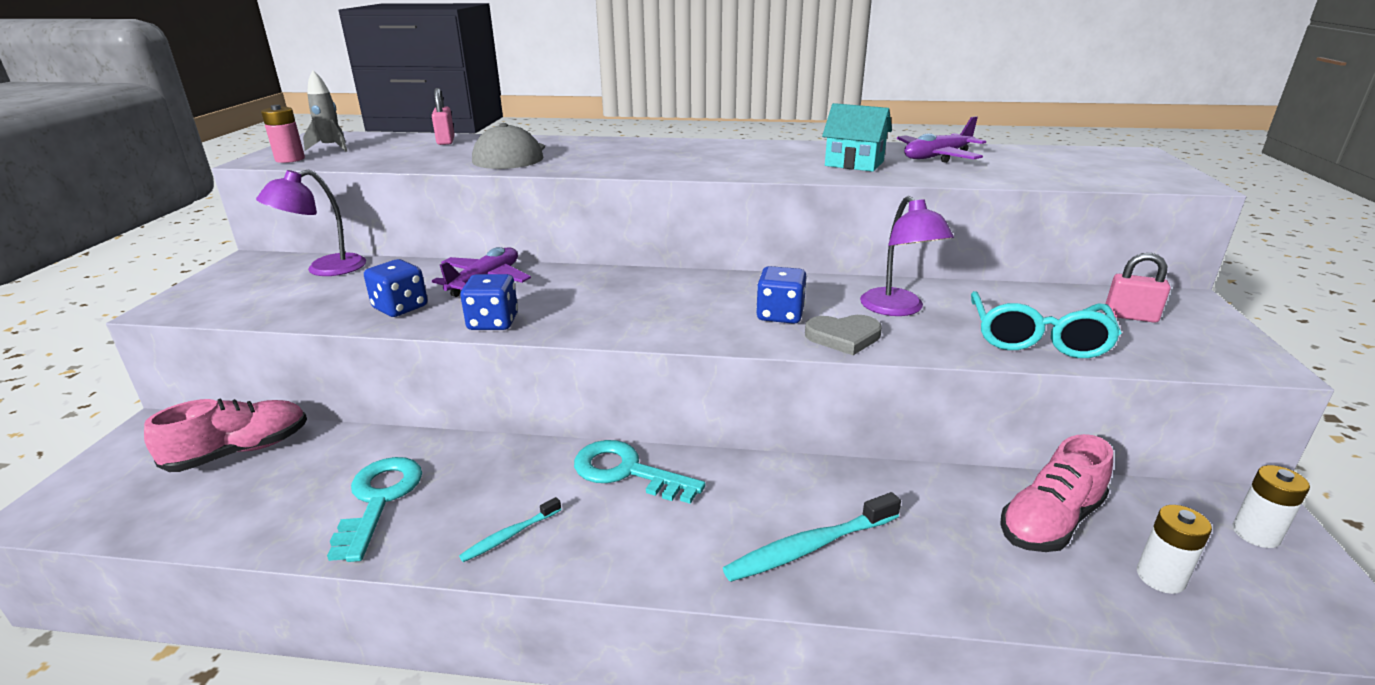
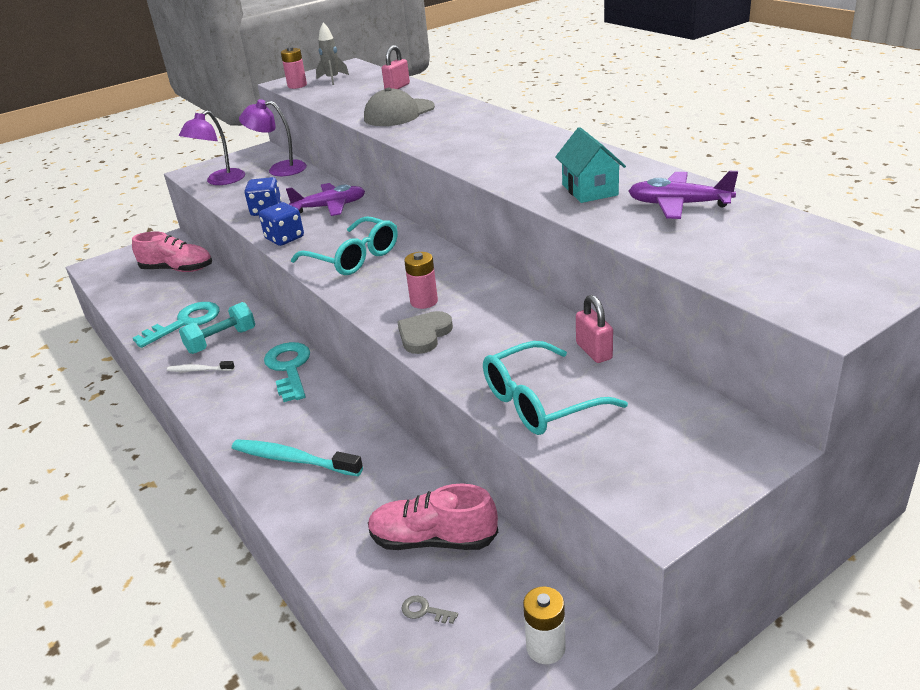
camera: 50 degrees right, 5 degrees up
turquoise toothbrush [459,497,561,562] -> white toothbrush [167,361,235,372]
blue dice [756,266,807,324] -> pink battery [404,252,438,309]
grey heart [805,315,882,355] -> grey heart turned 75 degrees clockwise [397,311,453,354]
purple lamp [860,196,954,316] -> purple lamp moved to [179,110,245,185]
pink padlock [1106,253,1171,323] -> pink padlock moved to [576,295,613,363]
white battery [1137,505,1212,594] -> grey key [402,595,458,624]
none -> turquoise dumbbell [179,302,255,354]
none -> turquoise glasses [291,216,398,275]

